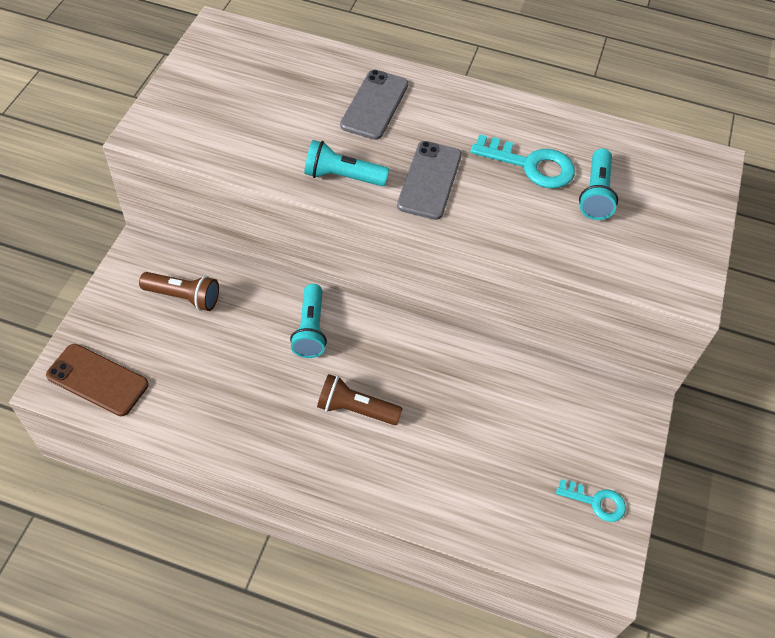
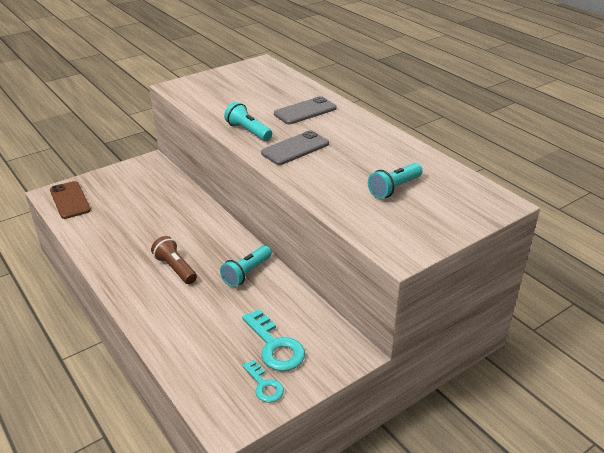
camera: 40 degrees right, 20 degrees down
brown flashlight [139,272,219,311] -> none
turquoise flashlight [290,284,327,358] -> turquoise flashlight moved to [220,246,272,287]
turquoise key [470,134,575,188] -> turquoise key moved to [242,309,305,371]

